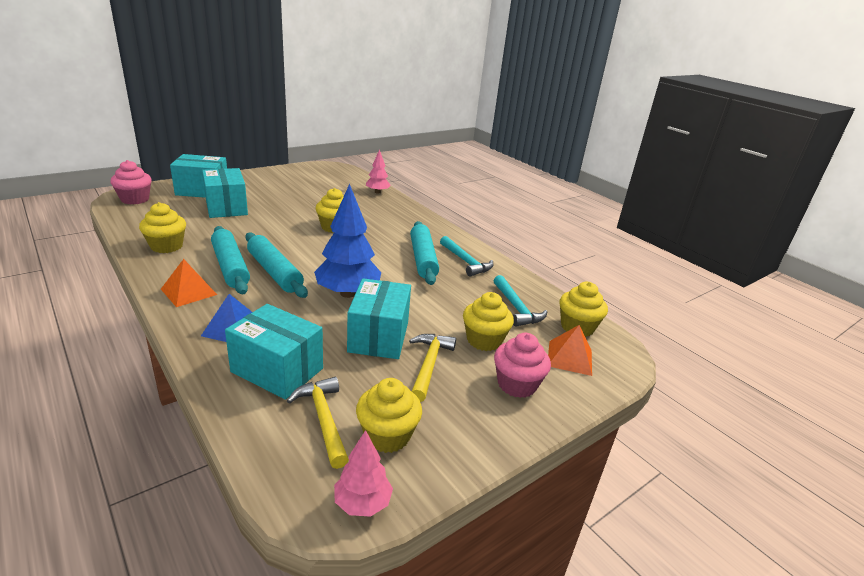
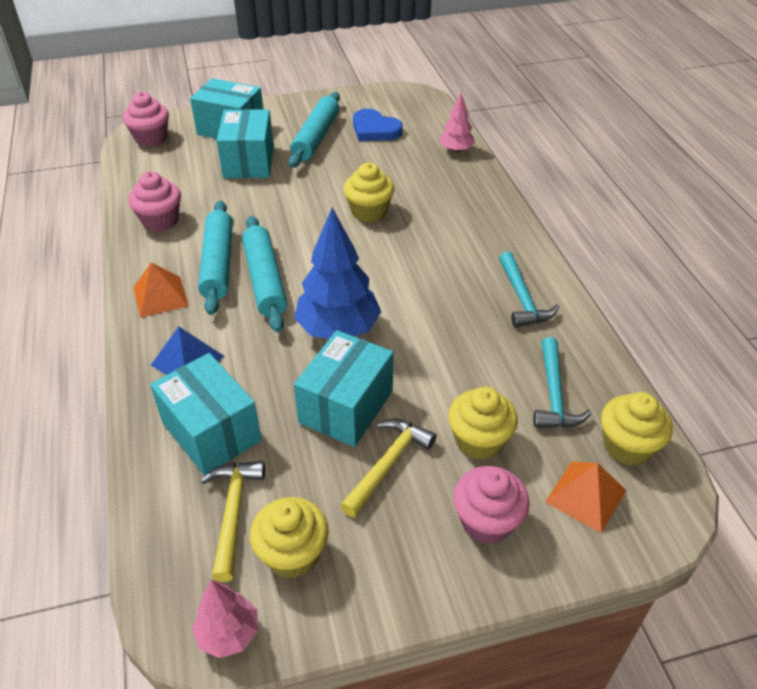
camera: 25 degrees right, 15 degrees up
yellow cupcake [139,202,186,253] -> pink cupcake [128,171,181,232]
turquoise rolling pin [410,221,439,285] -> turquoise rolling pin moved to [289,92,340,168]
none -> blue heart [353,109,403,141]

